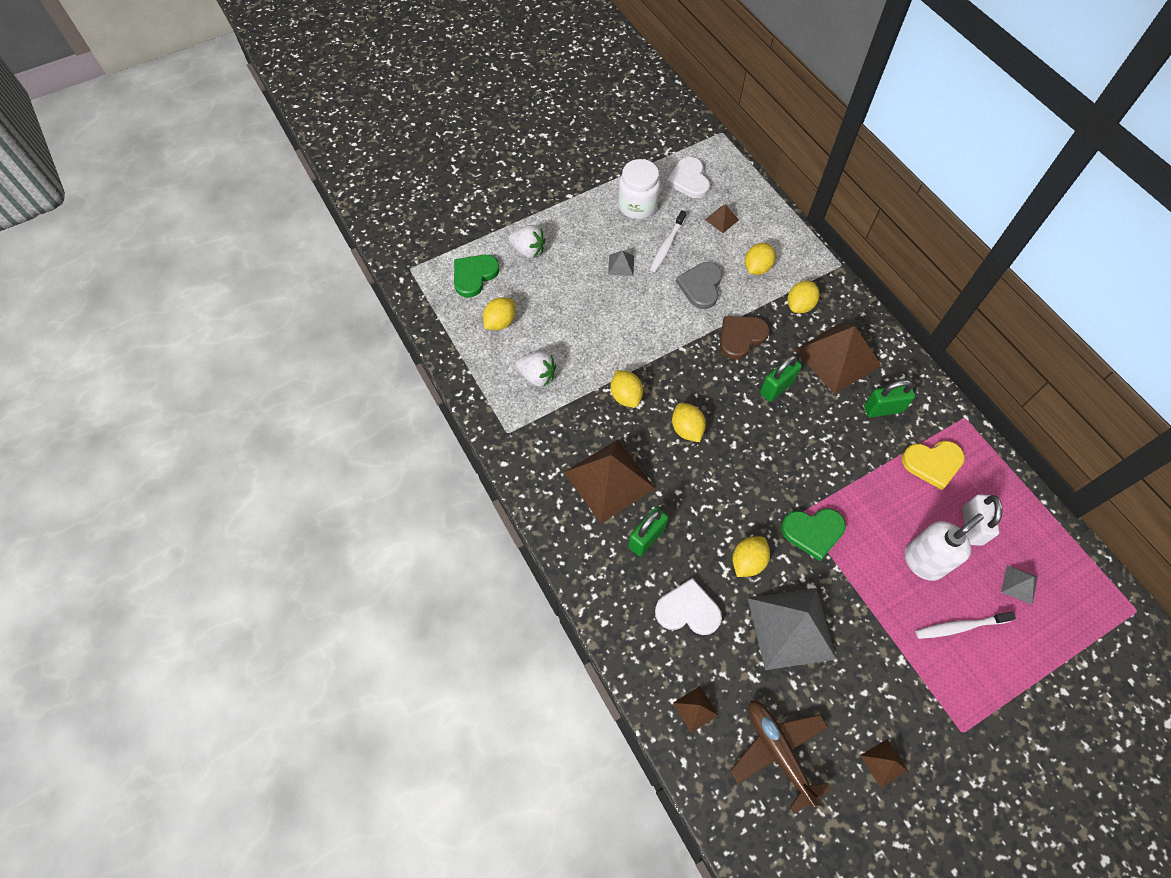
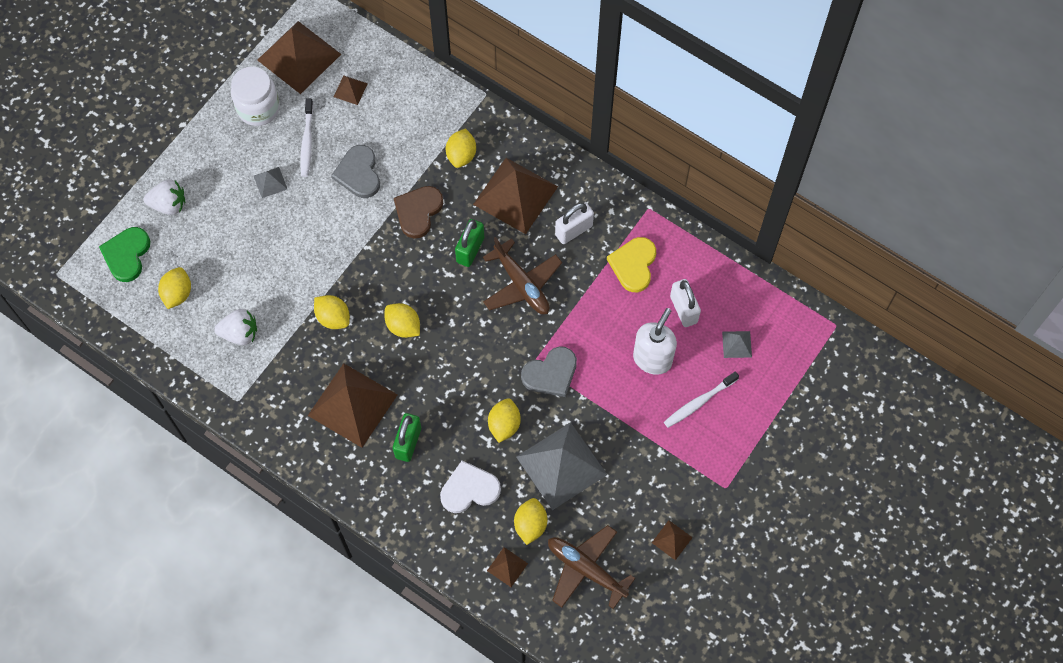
camera: 25 degrees left, 5 degrees up
white heart [666,157,710,198] -> brown pyramid [257,21,341,94]
yellow lemon [745,243,775,275] -> yellow lemon moved to [514,498,547,545]
green heart [781,508,846,561] -> grey heart [521,346,577,397]
green padlock [864,380,915,417] -> white padlock [555,203,594,244]
yellow heart [902,441,965,490] -> yellow heart turned 135 degrees clockwise [607,237,656,292]
none -> brown plane [483,237,562,314]

